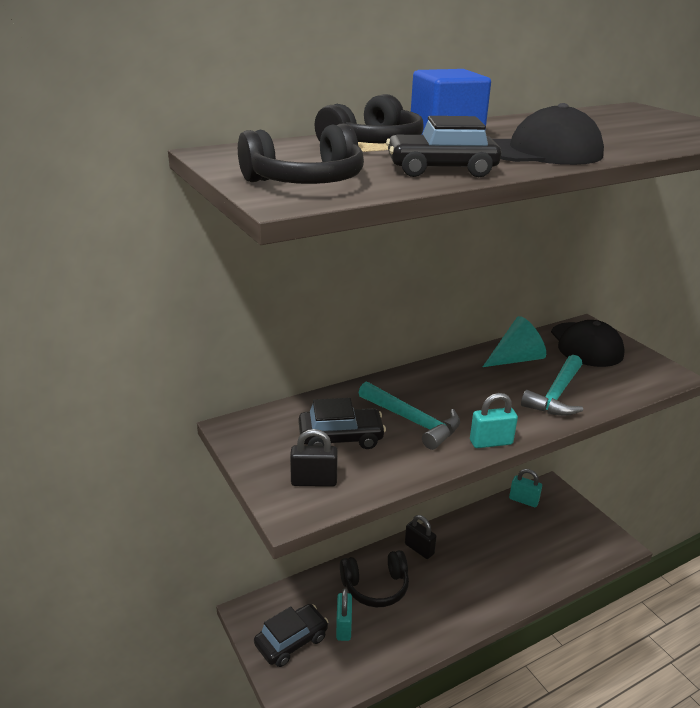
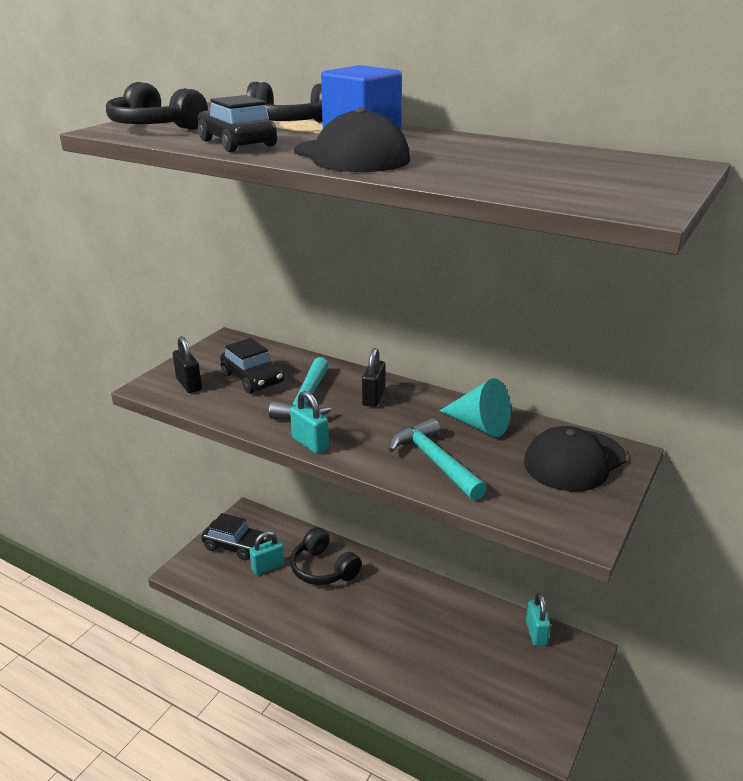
camera: 60 degrees right, 0 degrees up
black padlock [405,515,437,559] -> black padlock moved to [362,348,386,407]
turquoise hammer [521,355,583,416] -> turquoise hammer turned 60 degrees clockwise [389,418,487,500]

